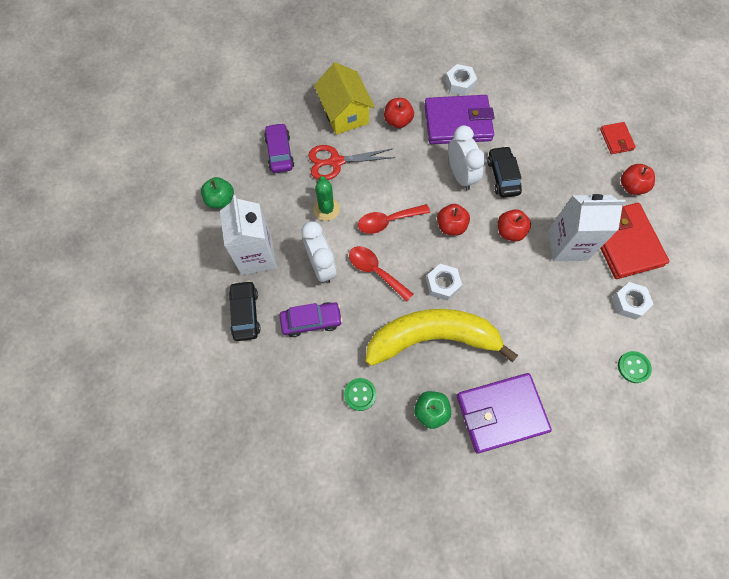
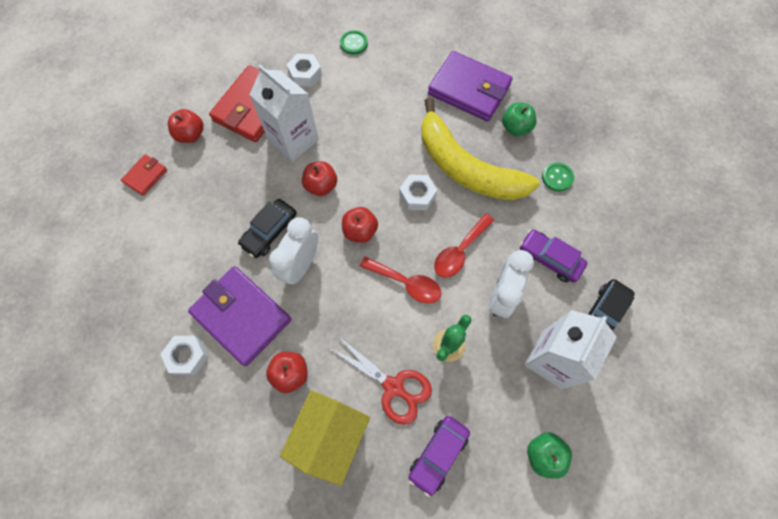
camera: 135 degrees left, 0 degrees up
red spoon [349,246,413,301] -> red spoon turned 45 degrees clockwise [434,214,494,277]

